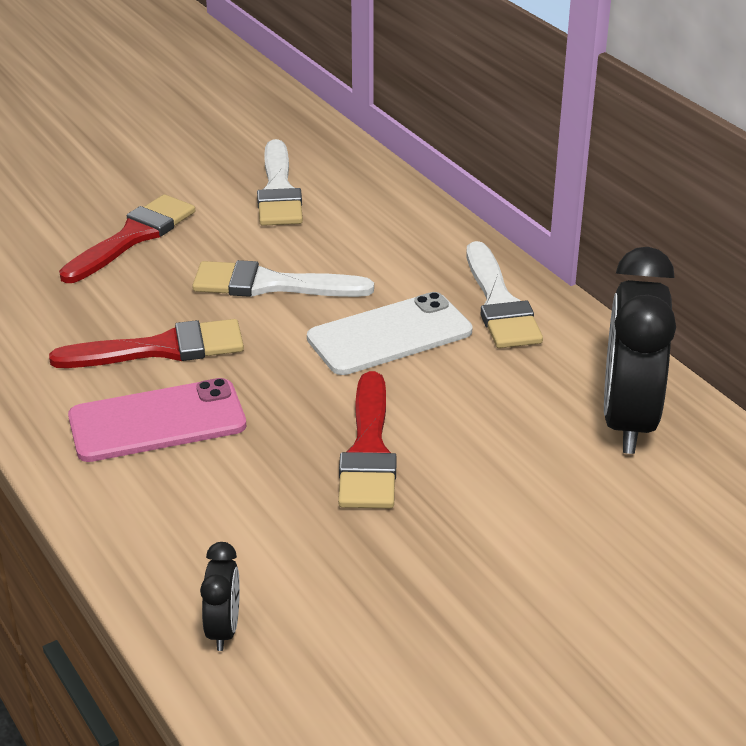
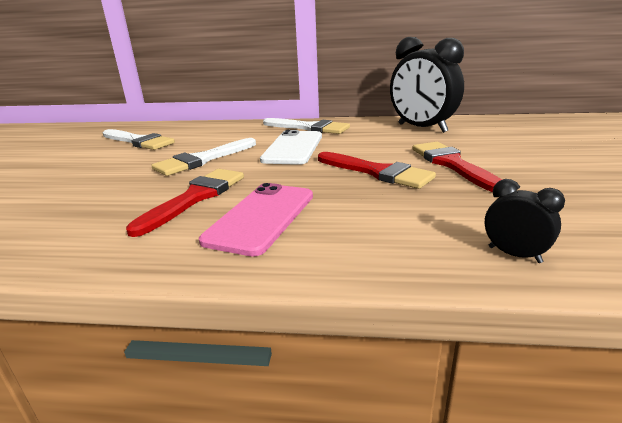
camera: 50 degrees left, 10 degrees down
red brush [59,194,195,283] -> red brush moved to [412,142,502,192]

